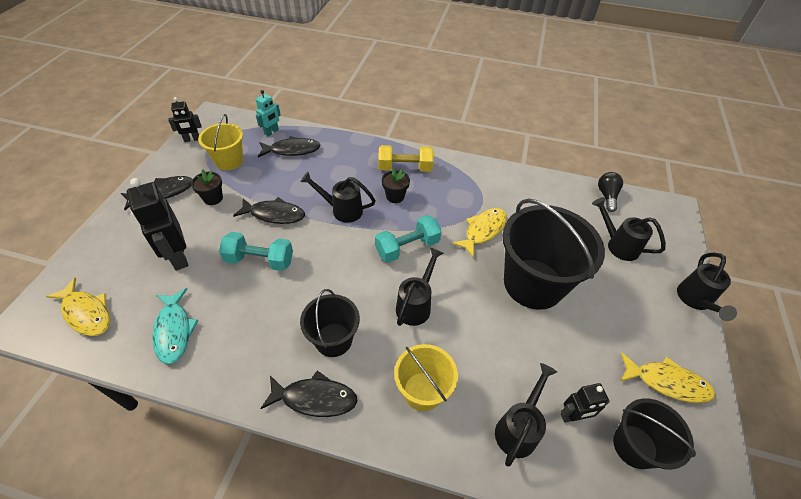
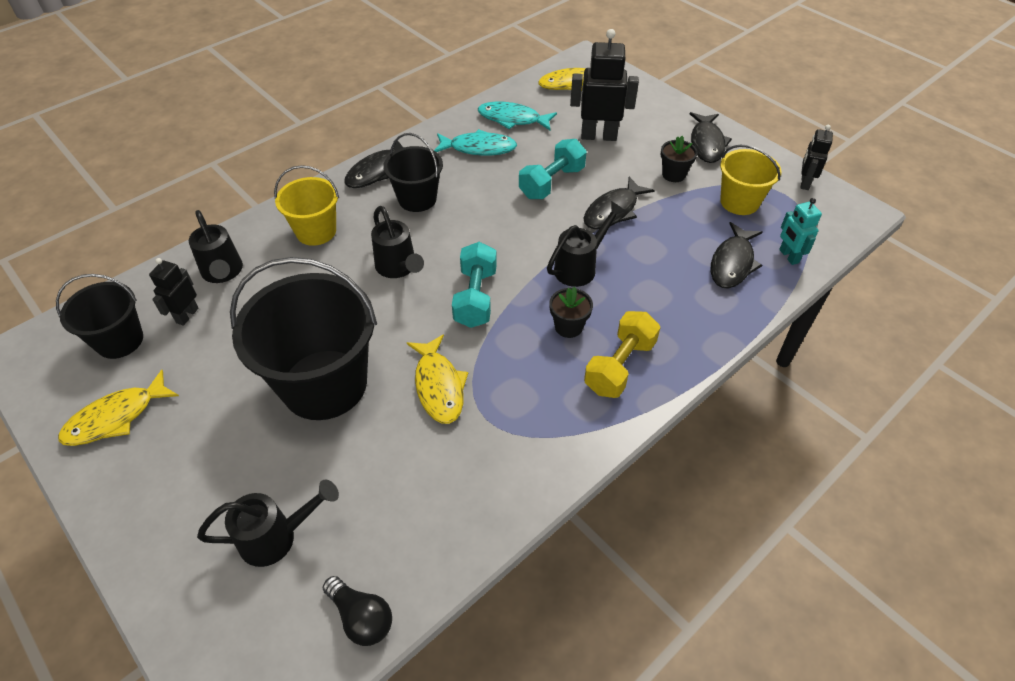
camera: 125 degrees right, 0 degrees up
black watering can [677,253,737,321] -> none
none -> turquoise fish [434,129,517,156]

